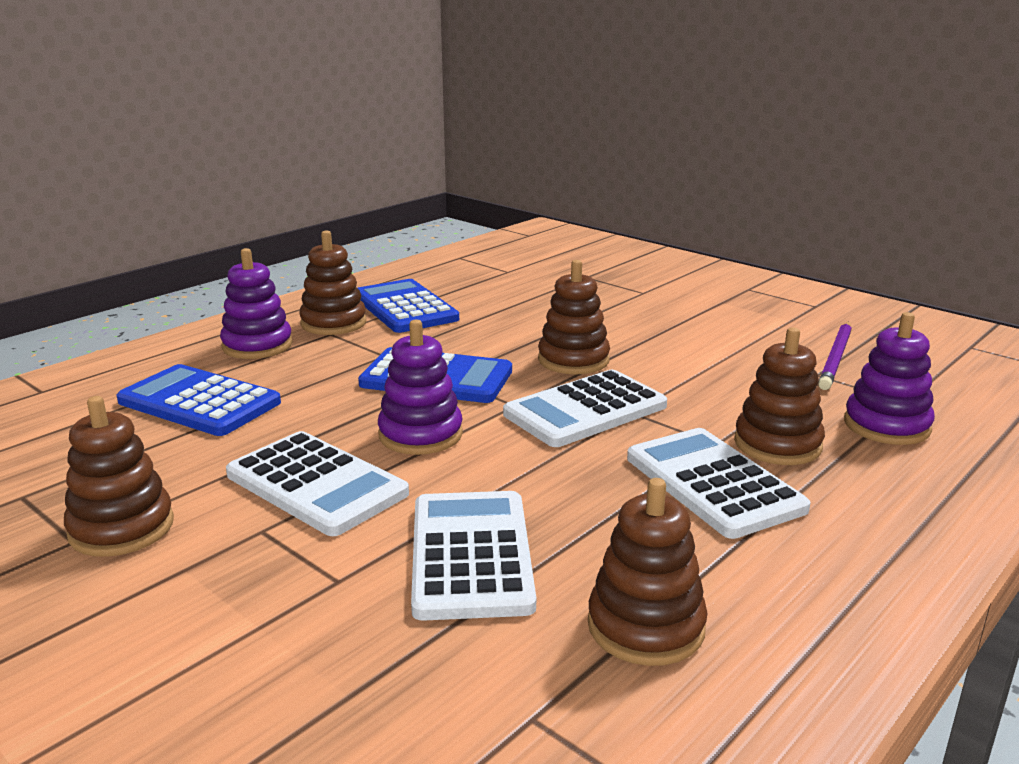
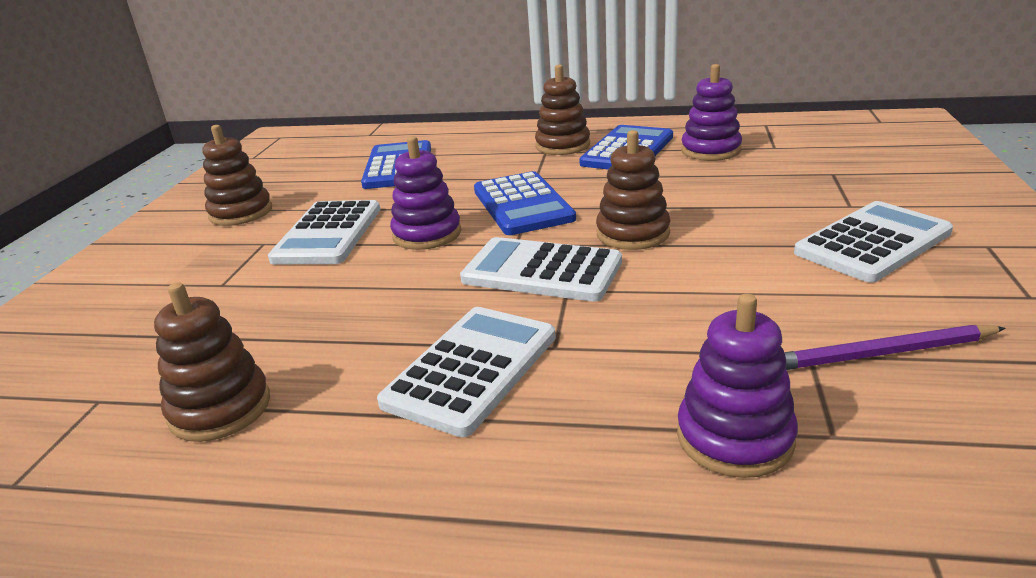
camera: 60 degrees right, 5 degrees up
purple stacking toy [220,248,292,359] -> purple stacking toy moved to [681,64,742,161]
white calculator [411,491,536,621] -> white calculator moved to [794,201,953,283]
brown stacking toy [734,327,825,465] -> none

